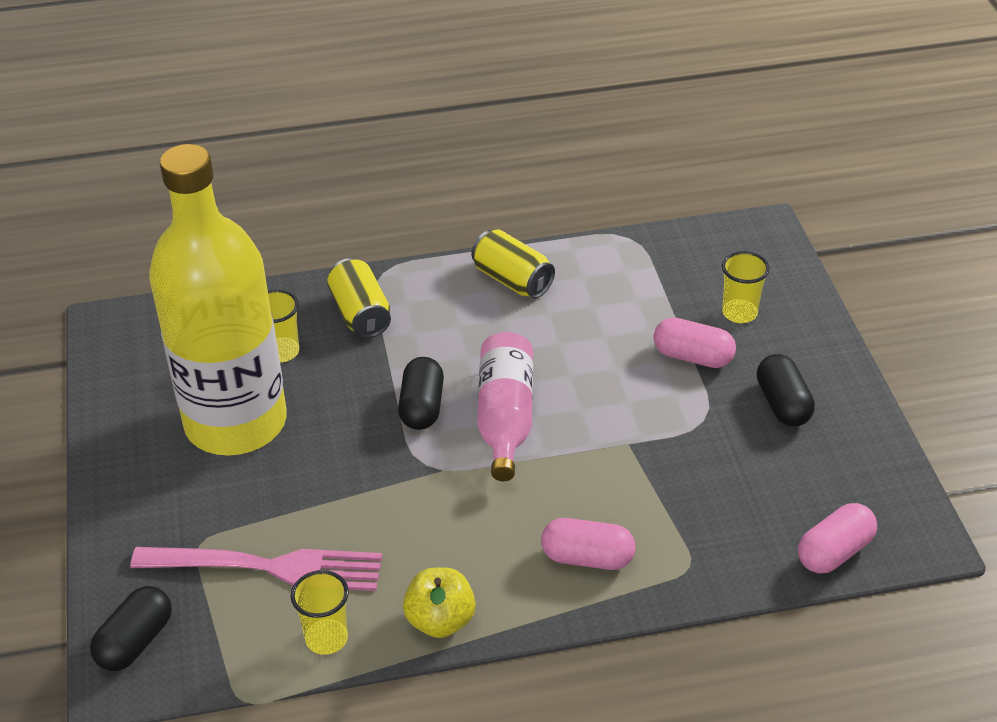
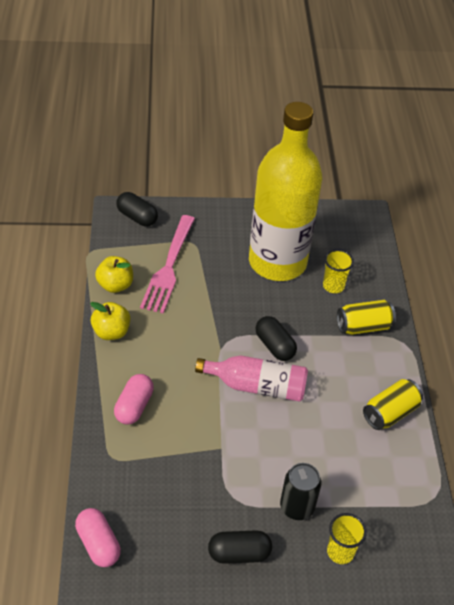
camera: 95 degrees right, 5 degrees up
yellow cup [291,570,349,655] -> yellow apple [95,256,133,293]
black capsule [398,357,444,430] -> black capsule turned 45 degrees clockwise [255,316,297,361]
pink capsule [654,317,736,368] -> black can [280,463,321,520]

